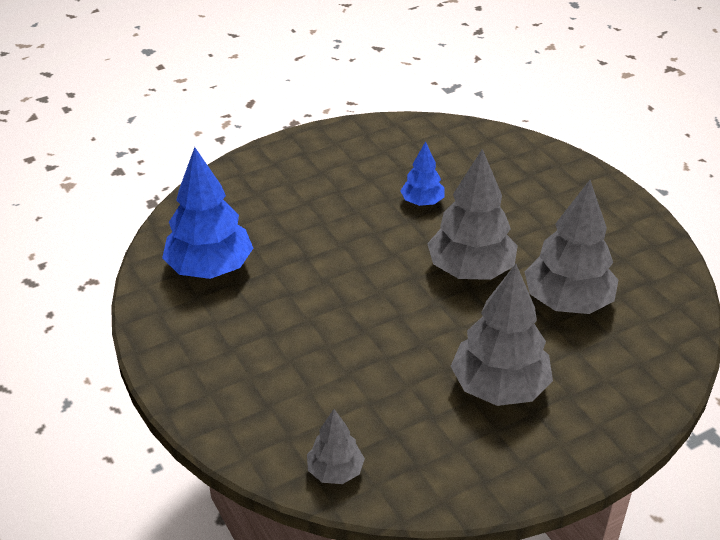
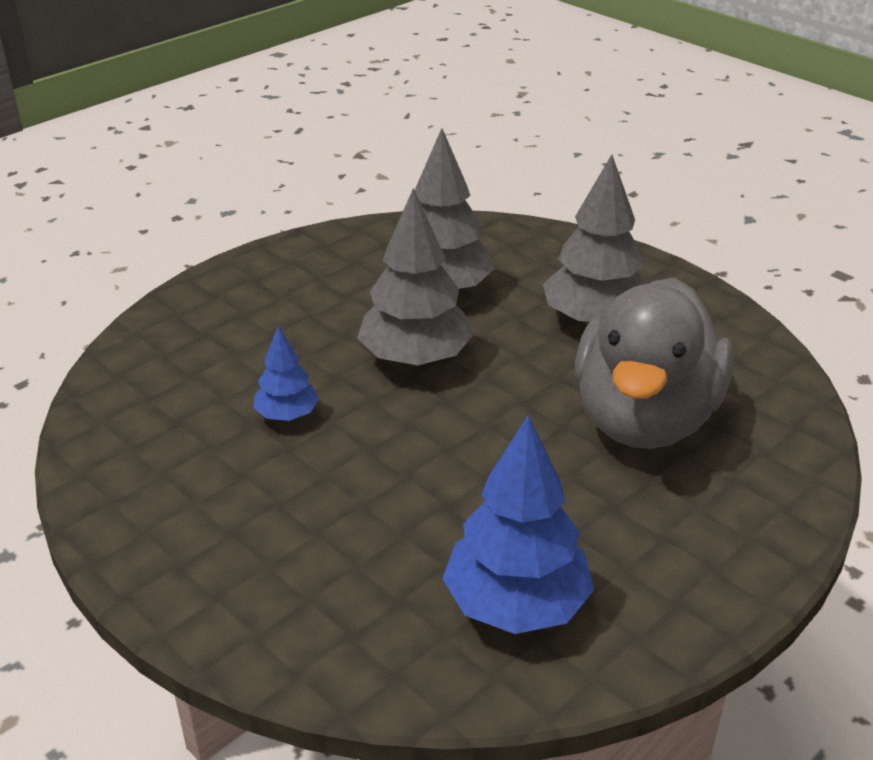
camera: 105 degrees left, 5 degrees down
grey tree [307,409,365,484] -> none
none -> grey duck [575,278,733,449]

